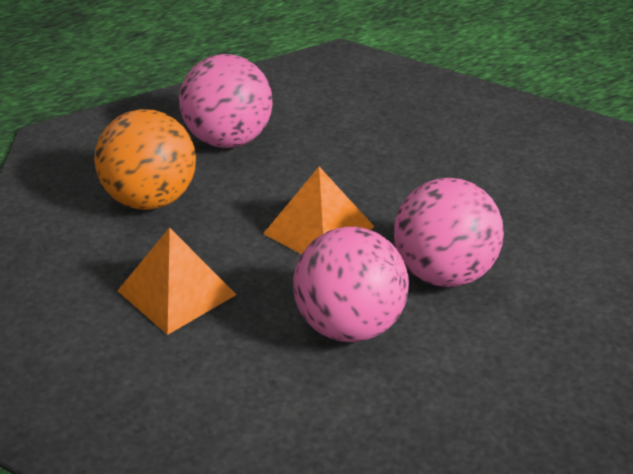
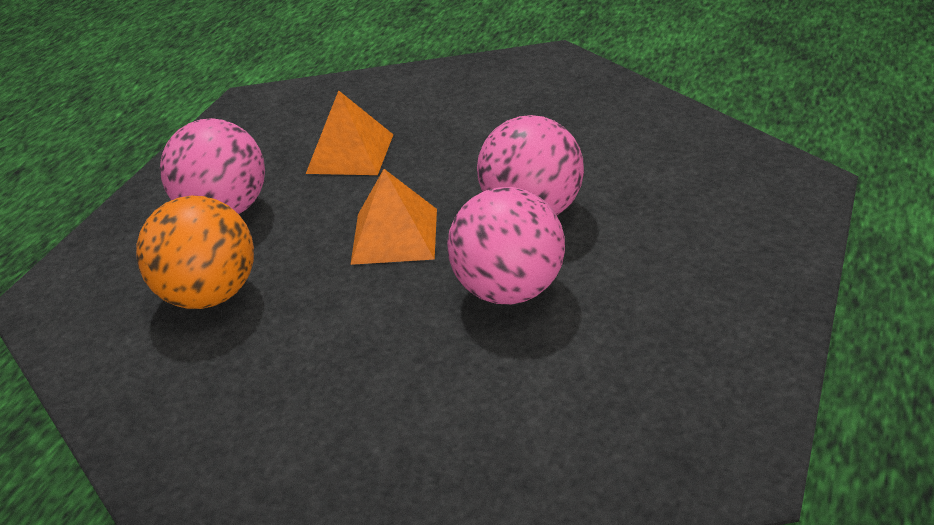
camera: 35 degrees left, 0 degrees up
orange pyramid [117,227,236,335] -> orange pyramid moved to [306,90,394,175]

